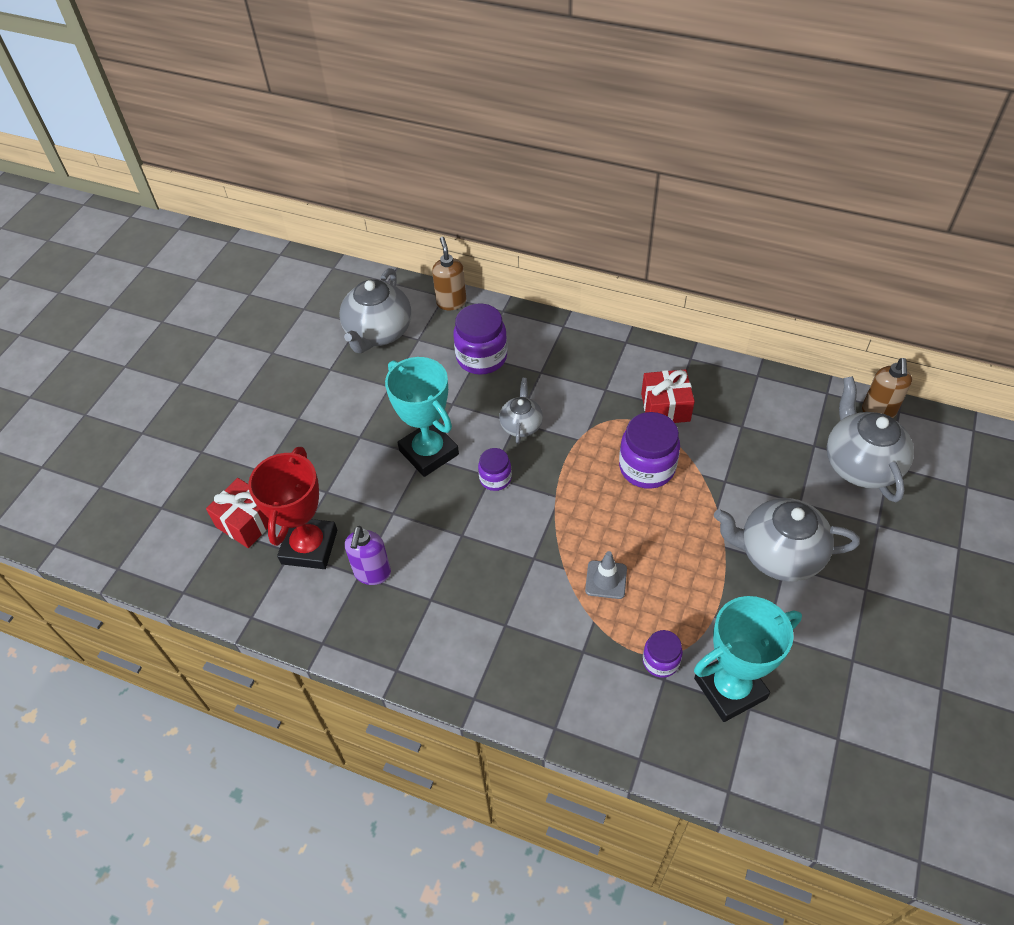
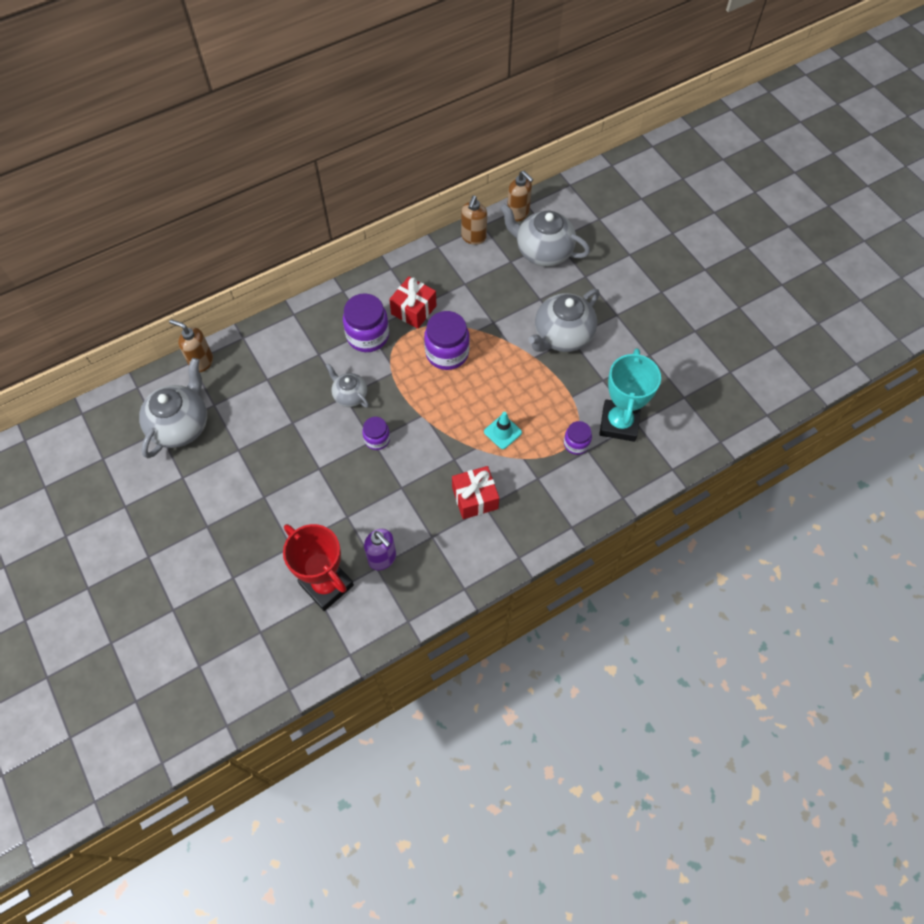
camera: 55 degrees left, 10 degrees up
red gift [206,478,269,548] -> red gift moved to [452,466,499,519]
grey teapot [339,268,411,353] -> grey teapot turned 120 degrees counterclockwise [139,358,207,458]
turquoise trophy [385,357,459,477] -> none
purple jar [453,304,507,374] -> purple jar moved to [343,293,389,352]
grey traffic cone [585,551,627,599] -> turquoise traffic cone [484,412,522,449]
none -> brown soap dispenser [461,196,487,245]

